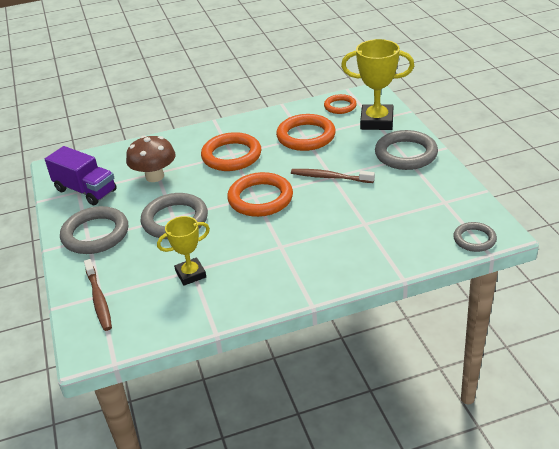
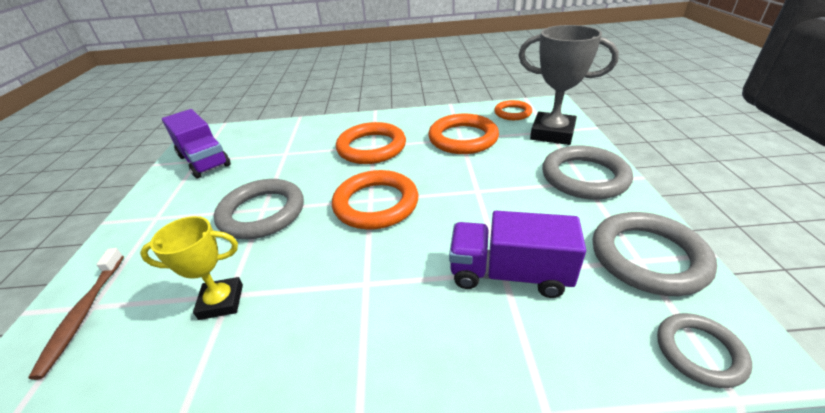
camera: 15 degrees right, 0 degrees up
grey ring [60,206,128,254] -> grey ring moved to [593,212,717,296]
brown mushroom [126,136,176,182] -> none
brown toothbrush [291,169,375,183] -> none
yellow trophy [341,39,414,130] -> grey trophy [518,25,619,145]
none -> purple truck [449,211,586,298]

